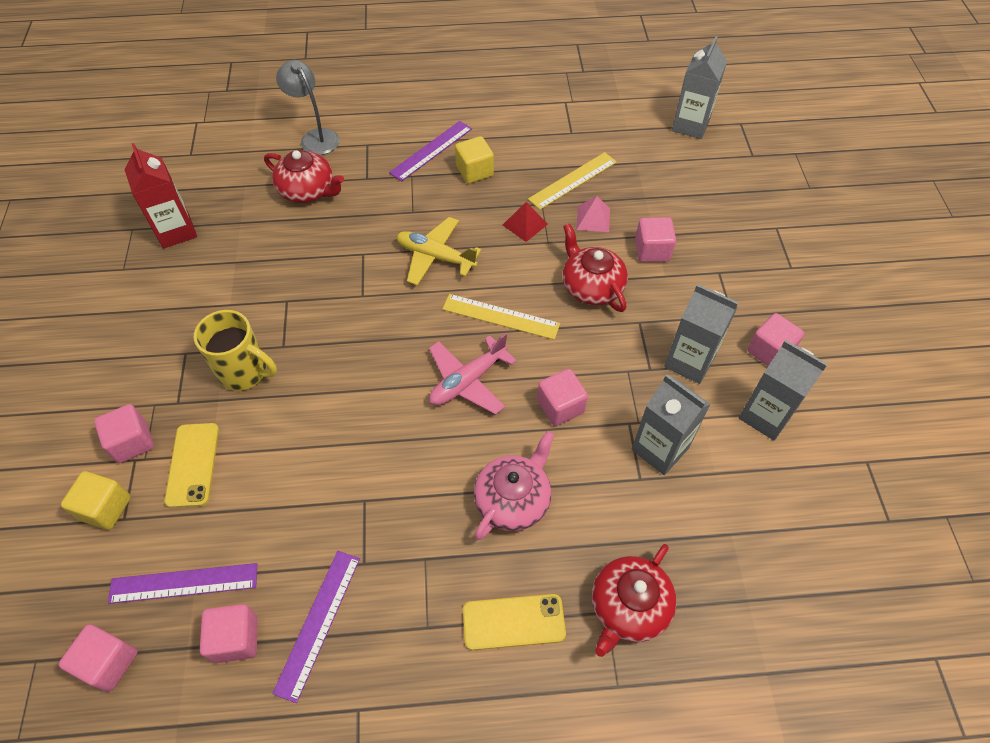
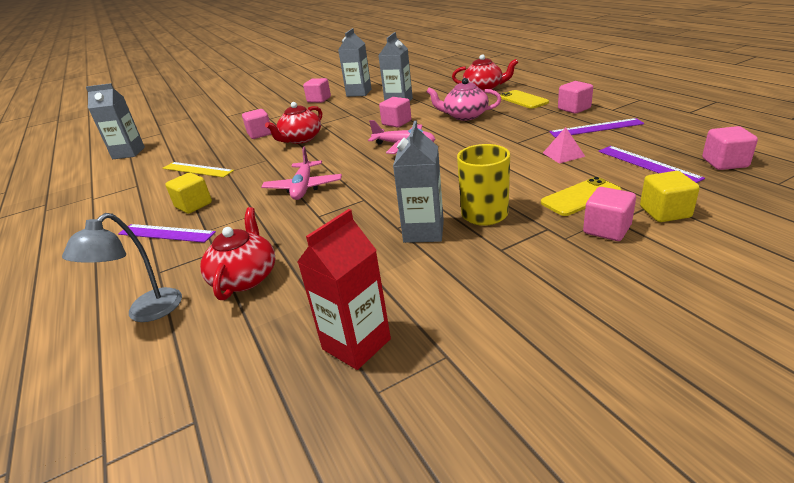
camera: 110 degrees left, 25 degrees down
pink cube [200,604,258,663] -> pink cube moved to [558,81,593,114]
yellow plane [397,217,481,286] -> pink plane [261,146,342,200]
yellow ruler [442,294,560,340] -> none
red pyramid [503,202,548,242] -> none
pink pyramid [577,196,610,232] -> pink pyramid moved to [543,127,586,164]
grey carton [665,284,738,384] -> grey carton moved to [393,121,444,243]

